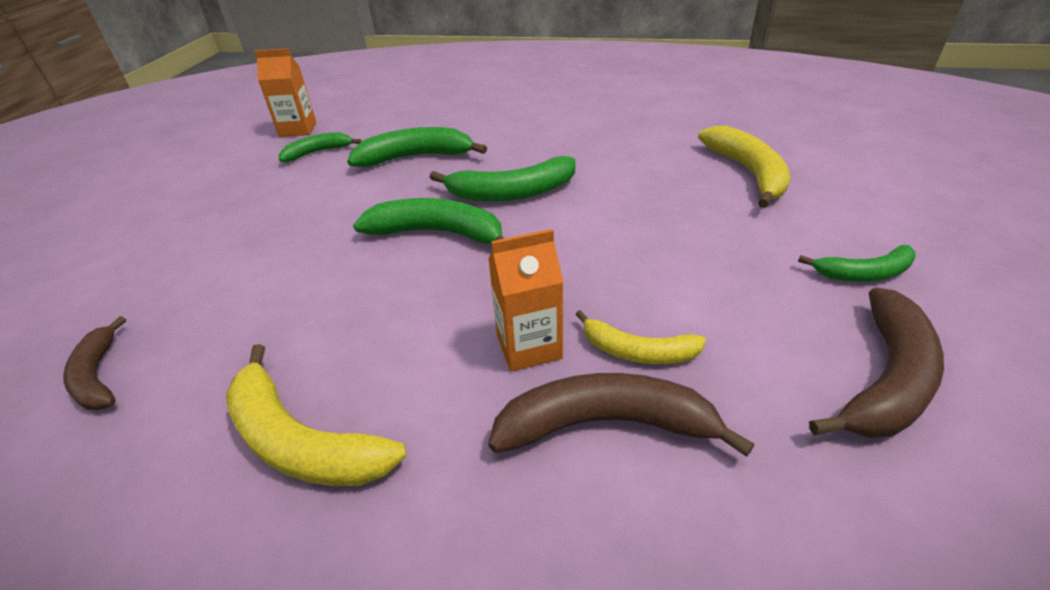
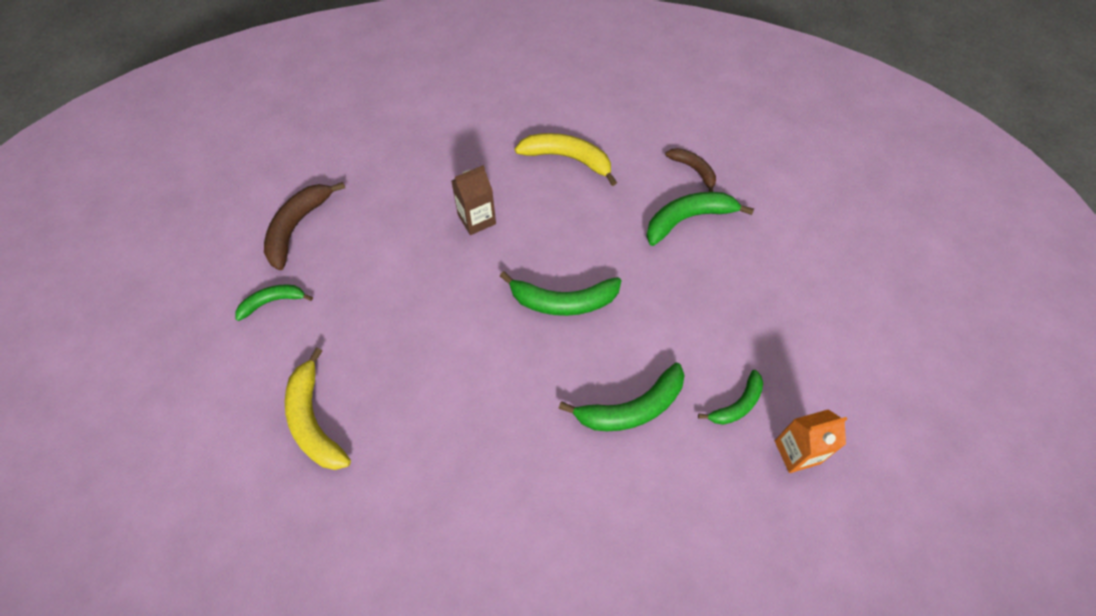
camera: 165 degrees right, 20 degrees up
green banana [429,156,575,202] -> green banana moved to [646,192,754,246]
orange carton [488,229,563,372] -> brown carton [451,165,496,235]
brown banana [488,373,754,457] -> none
yellow banana [575,310,706,364] -> none

